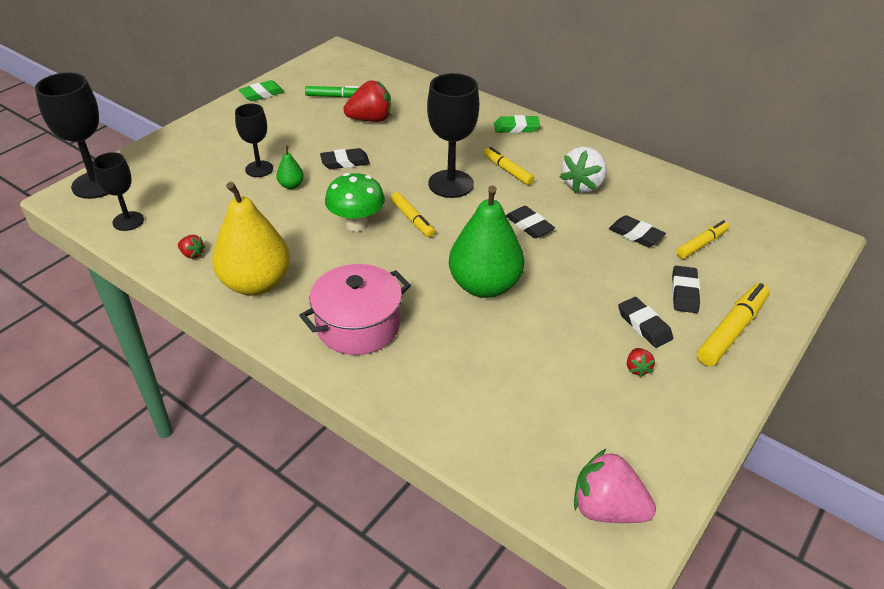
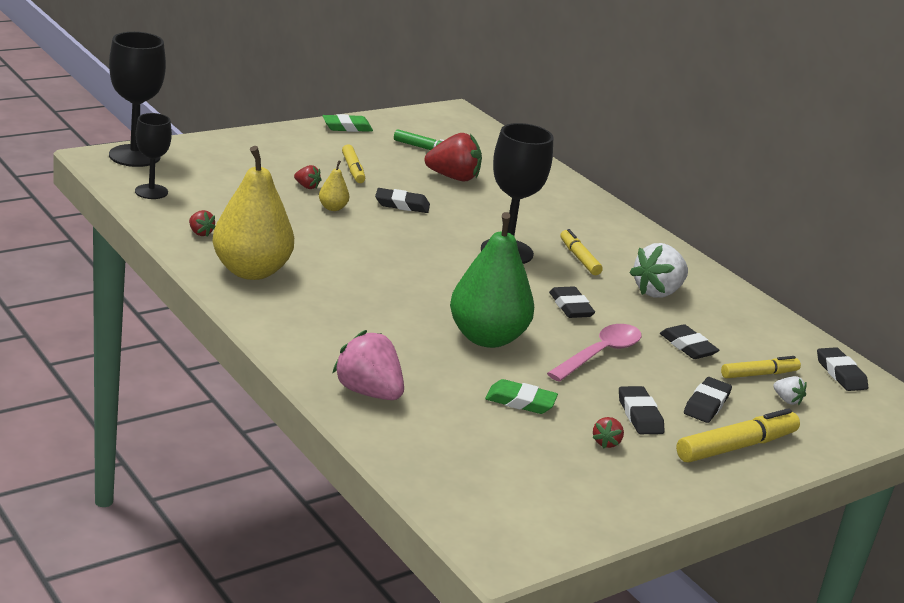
camera: 15 degrees right, 15 degrees down
black goblet [235,104,273,177] -> red strawberry [294,165,321,189]
green pear [276,146,304,189] -> yellow pear [319,160,349,211]
pink pot [299,264,411,355] -> none
green mushroom [325,173,385,232] -> none
yellow marker [391,192,435,237] -> yellow marker moved to [342,144,365,183]
green eraser [494,115,540,133] -> green eraser moved to [485,379,558,414]
pink strawberry [574,449,656,523] -> pink strawberry moved to [332,330,404,400]
none -> pink spoon [547,324,642,382]
none -> white strawberry [773,376,807,405]
none -> black eraser [817,347,868,391]

